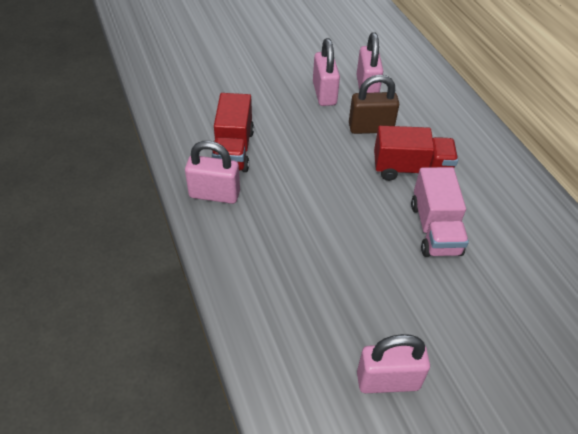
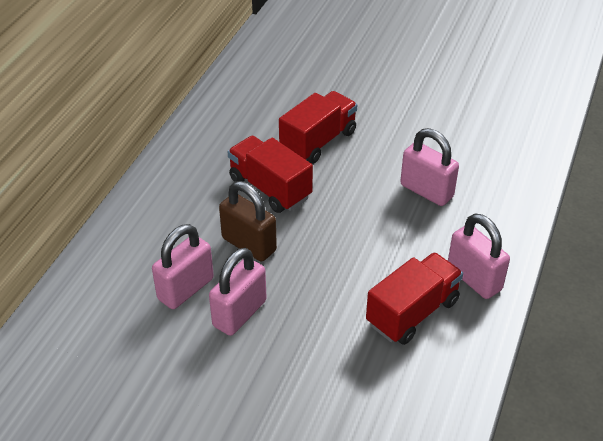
camera: 135 degrees left, 5 degrees down
pink padlock [357,334,430,393] -> pink padlock moved to [400,128,459,206]
pink truck [411,167,469,257] -> red truck [279,91,357,164]

